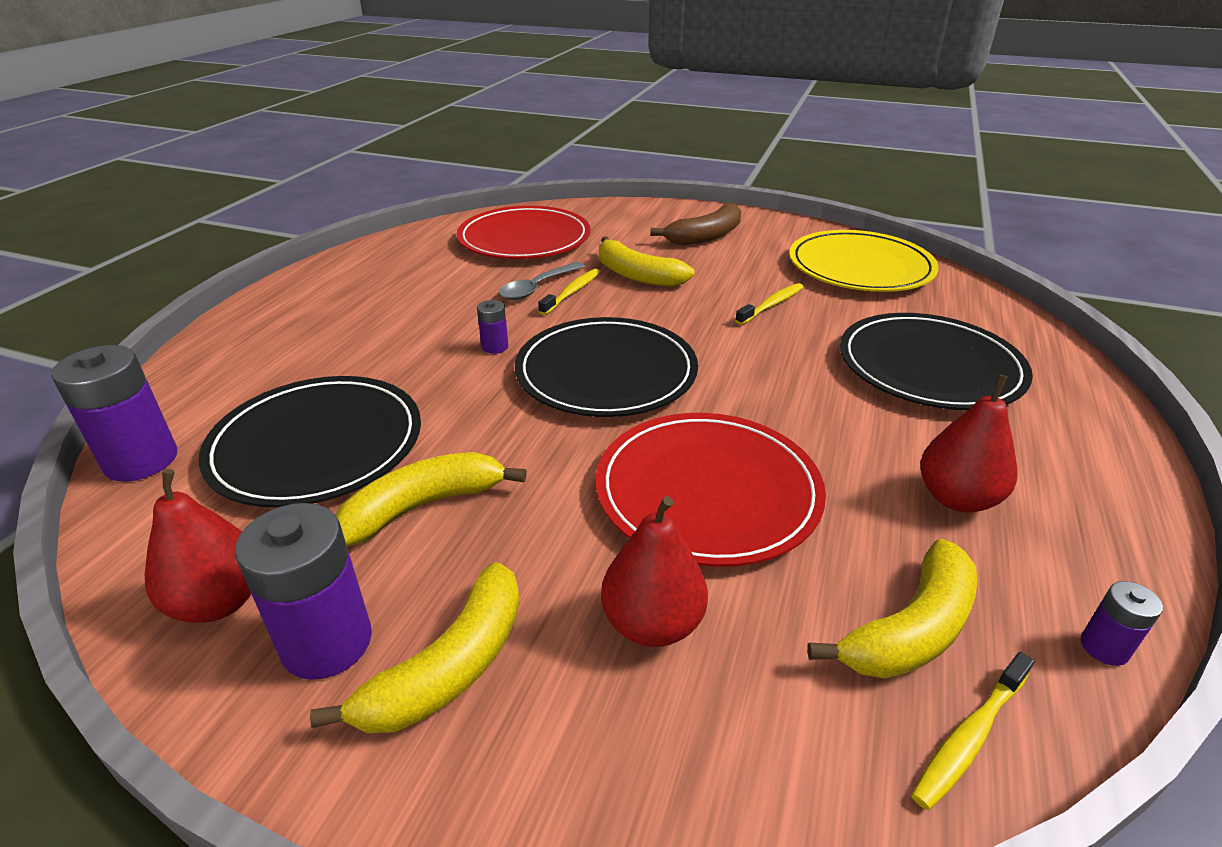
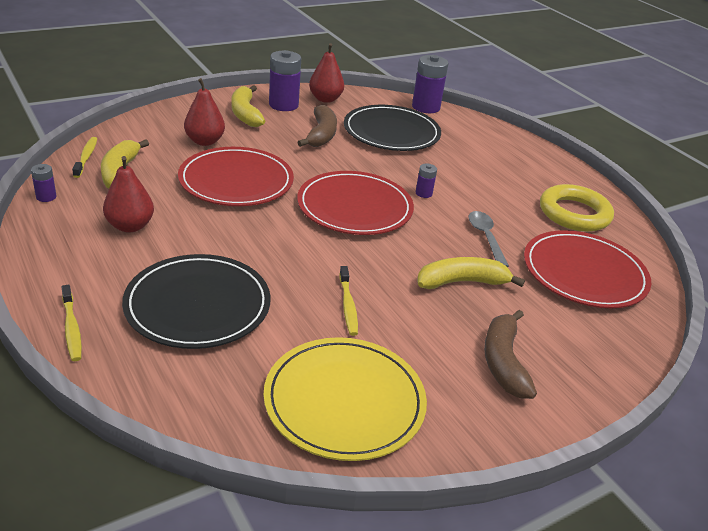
camera: 125 degrees right, 0 degrees up
yellow banana [335,452,527,546] -> brown banana [297,105,337,147]
black plate [515,317,698,417] -> red plate [297,171,414,235]
yellow toothbrush [538,269,600,315] -> yellow toothbrush moved to [62,285,82,361]
none -> yellow ring [540,184,614,232]

